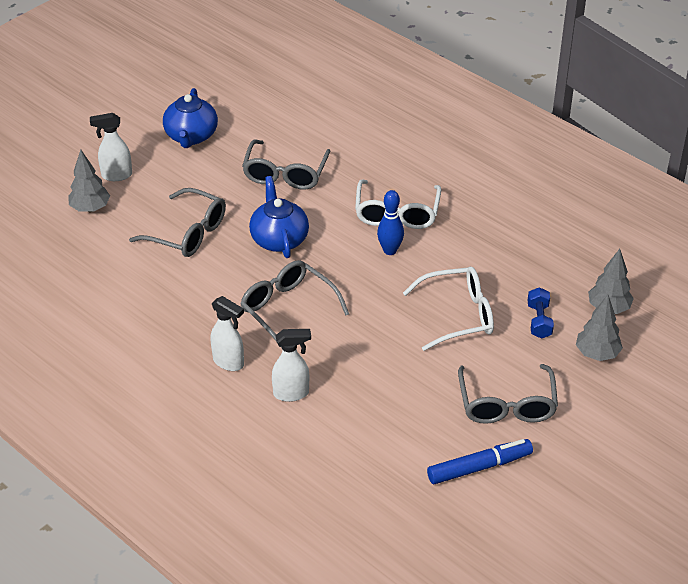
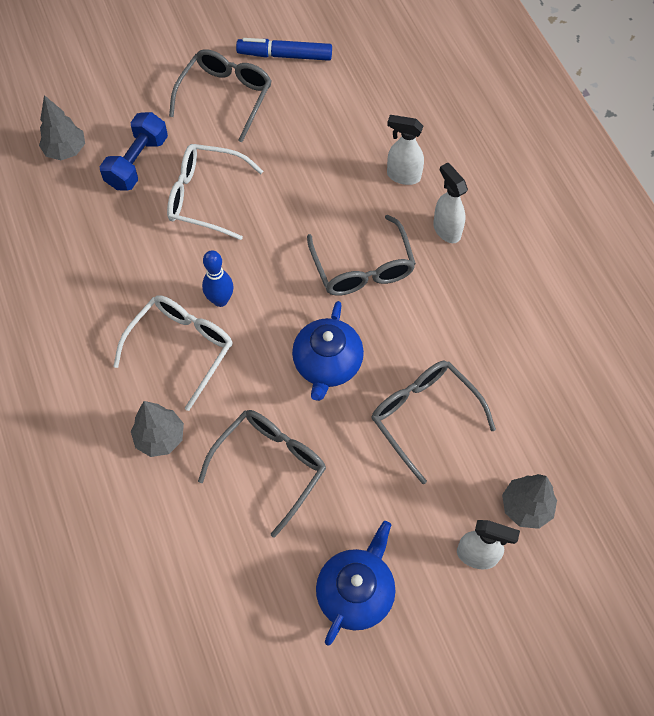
camera: 155 degrees left, 20 degrees up
blue dumbbell [527,287,554,339] -> blue dumbbell [100,112,168,191], size x1.51
grey tree [576,295,623,361] -> grey tree moved to [131,401,184,457]

